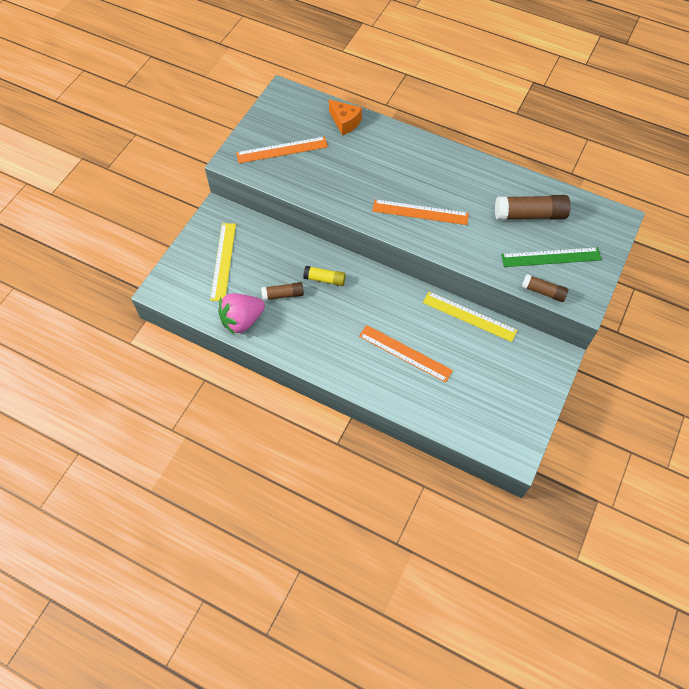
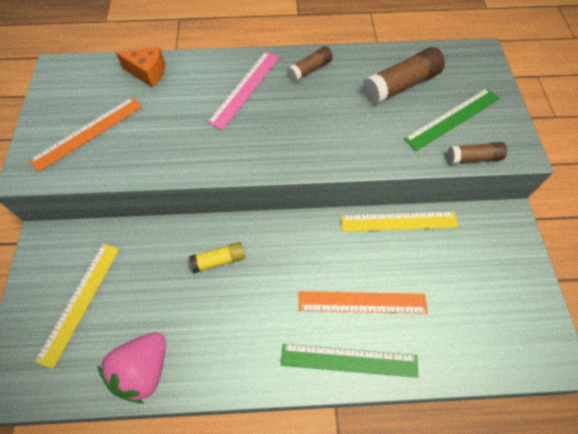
camera: 30 degrees left, 0 degrees up
yellow ruler [210,223,236,301] -> yellow ruler turned 45 degrees clockwise [35,244,120,369]
brown glue stick [261,282,304,301] -> brown glue stick moved to [287,46,333,82]
orange ruler [372,199,469,225] -> none
none -> pink ruler [207,51,280,130]
none -> green ruler [281,344,418,378]

